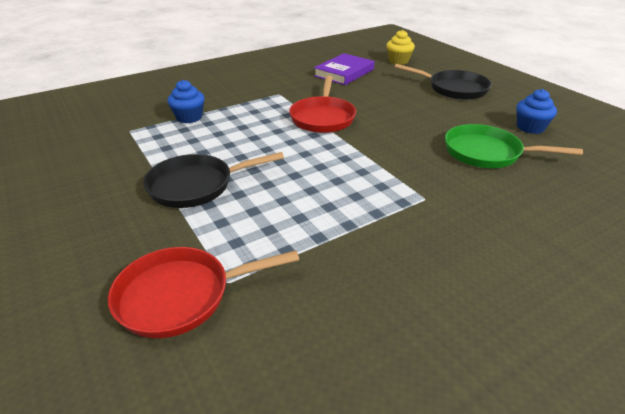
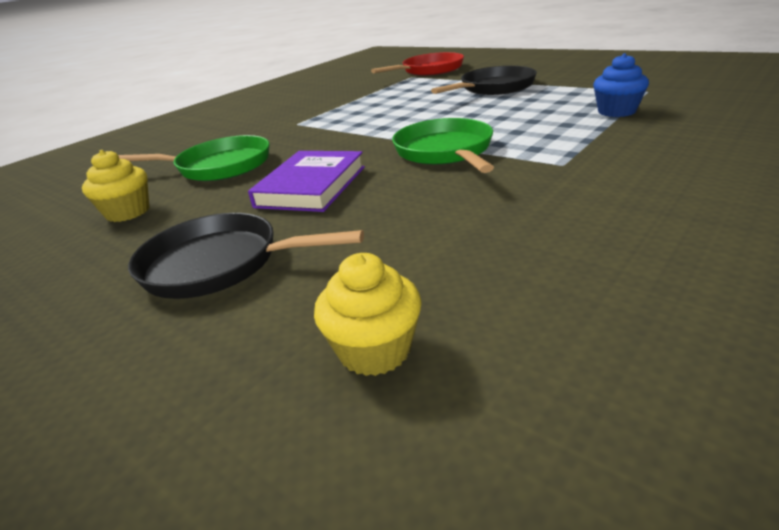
camera: 165 degrees right, 5 degrees down
red pan [289,75,356,133] -> green pan [392,118,494,173]
purple book [314,53,375,85] -> purple book moved to [248,151,365,212]
blue cupcake [517,89,557,134] -> yellow cupcake [82,150,149,222]

